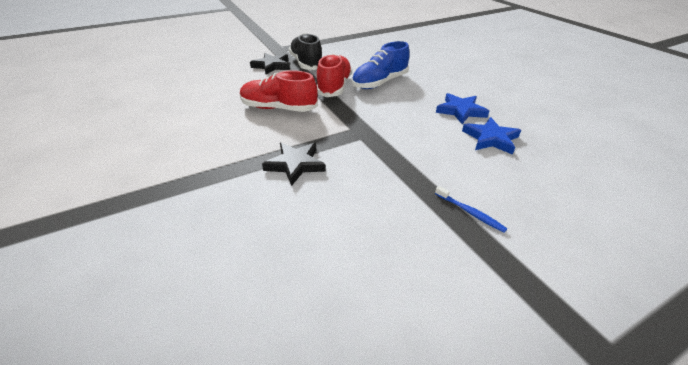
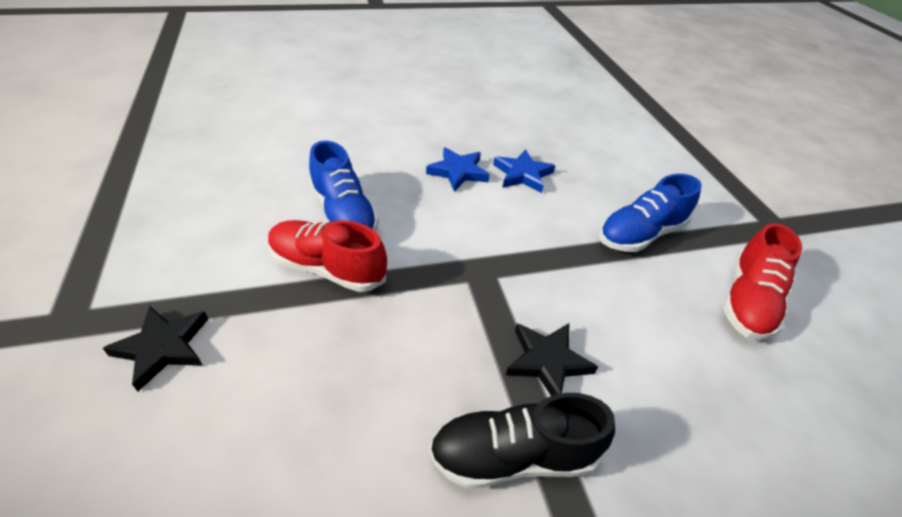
camera: 80 degrees left, 5 degrees up
red shoe [240,70,318,112] -> red shoe moved to [723,223,802,340]
black shoe [289,33,322,70] -> black shoe moved to [429,393,615,488]
blue toothbrush [435,186,507,233] -> blue shoe [599,174,702,252]

